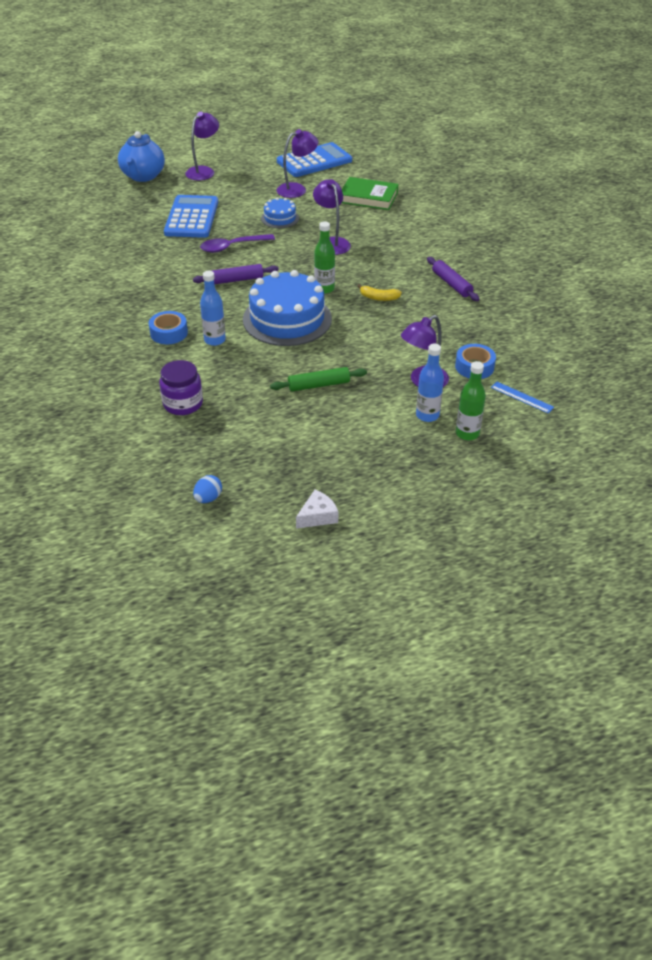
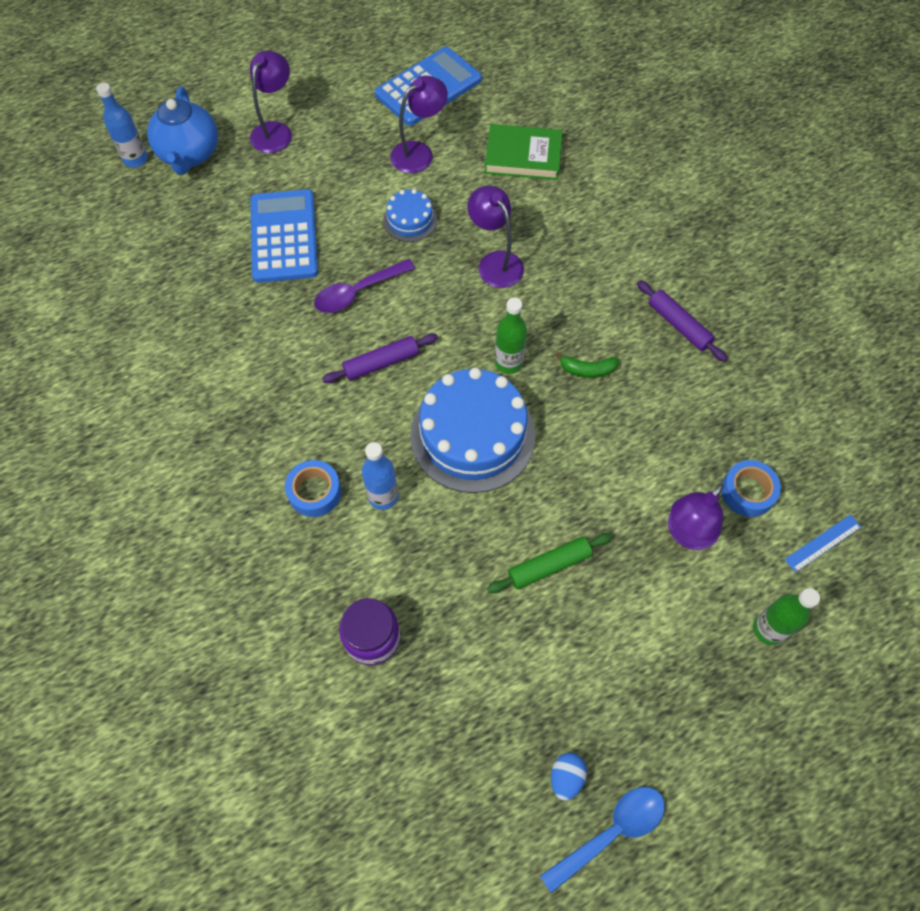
camera: 10 degrees left, 20 degrees up
blue egg [193,475,222,503] -> blue egg moved to [551,753,587,801]
white cheese [296,490,338,529] -> blue spoon [540,787,665,893]
yellow banana [357,284,402,301] -> green banana [555,352,619,378]
blue bottle [416,344,444,422] -> blue bottle moved to [96,83,148,168]
blue ruler [491,382,554,413] -> blue ruler turned 60 degrees counterclockwise [784,515,861,572]

